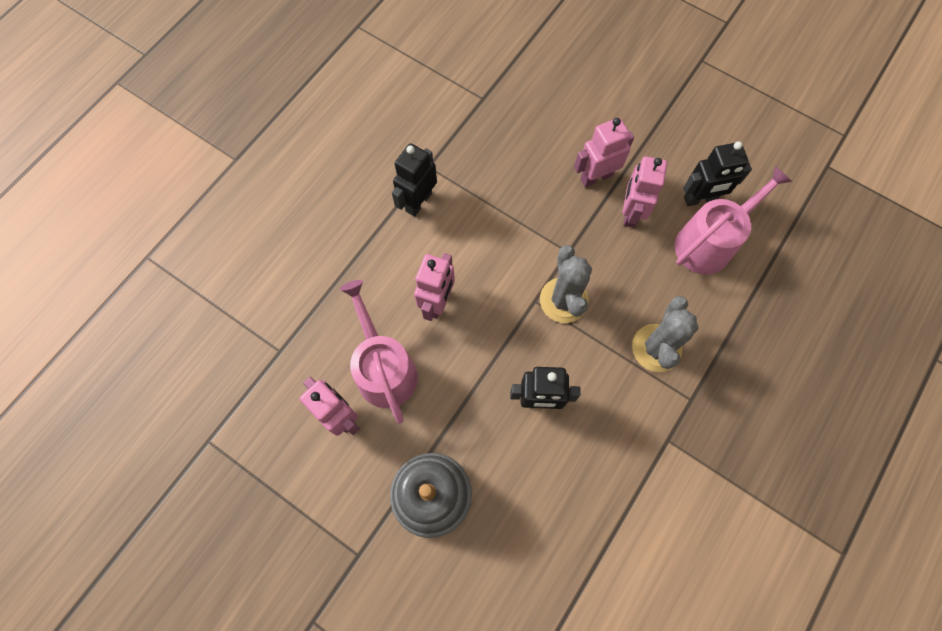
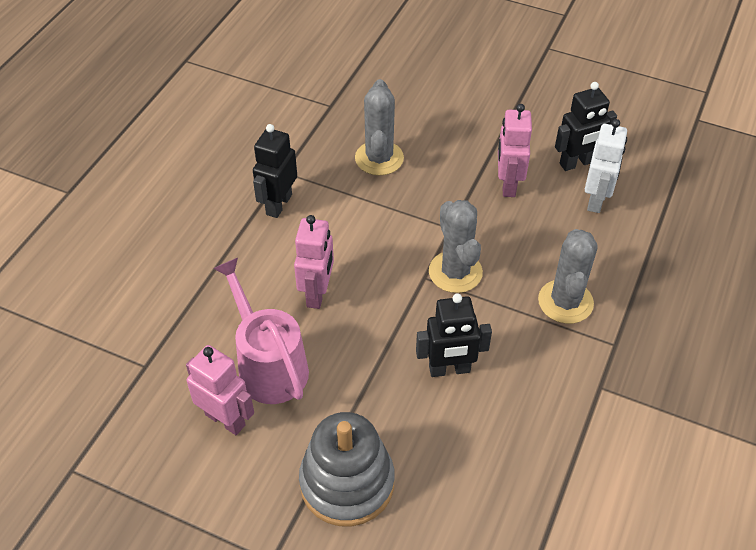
camera: 10 degrees left, 20 degrees down
pink robot [574,118,634,187] -> none
pink watering can [675,166,792,274] -> white robot [585,119,627,213]
none -> grey cactus [355,79,404,175]

